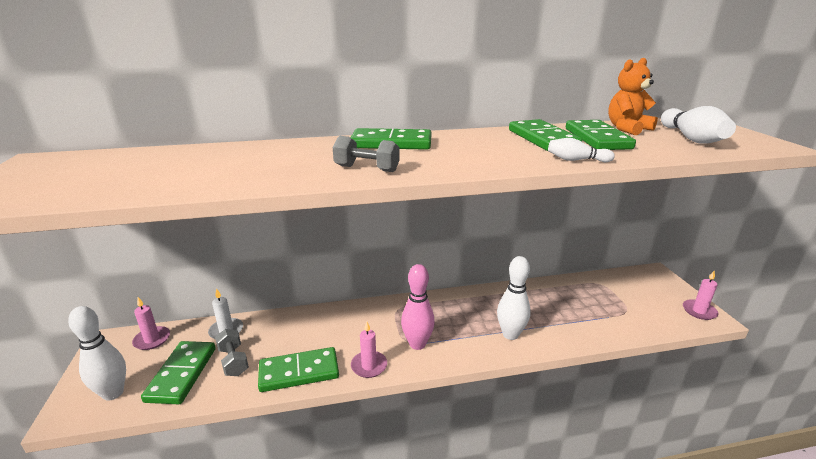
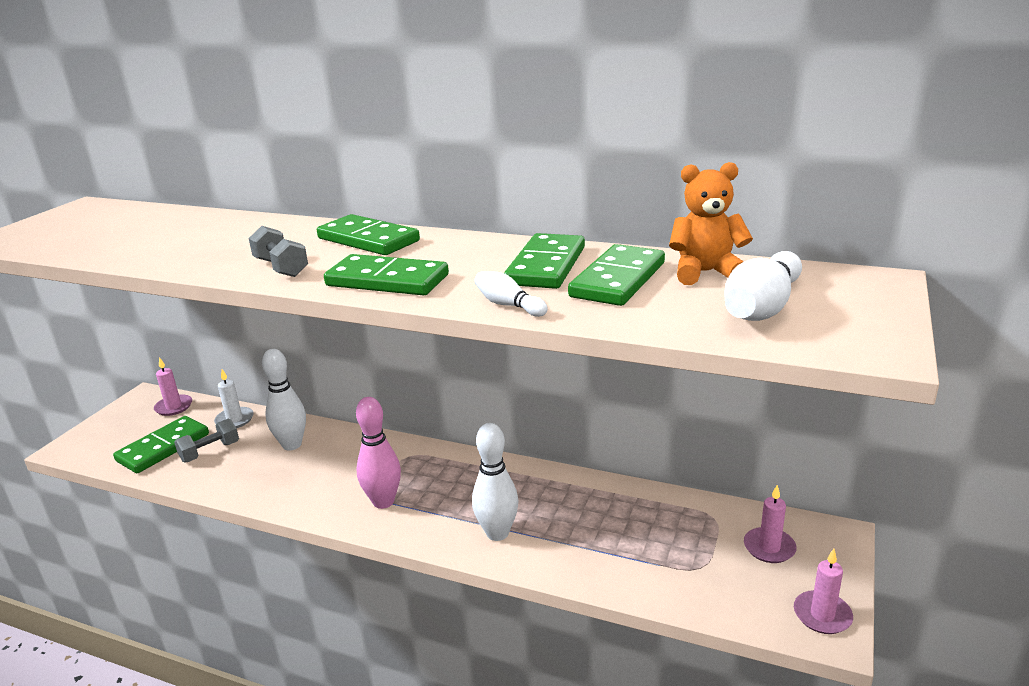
camera: 35 degrees right, 0 degrees up
white bowling pin [68,306,126,401] -> white bowling pin moved to [262,349,306,450]
grey dumbbell [215,329,249,376] -> grey dumbbell turned 45 degrees clockwise [174,419,239,463]
green domino [258,347,339,392] -> green domino moved to [324,254,449,295]
pink candle [351,322,387,378] -> pink candle moved to [744,485,797,563]

